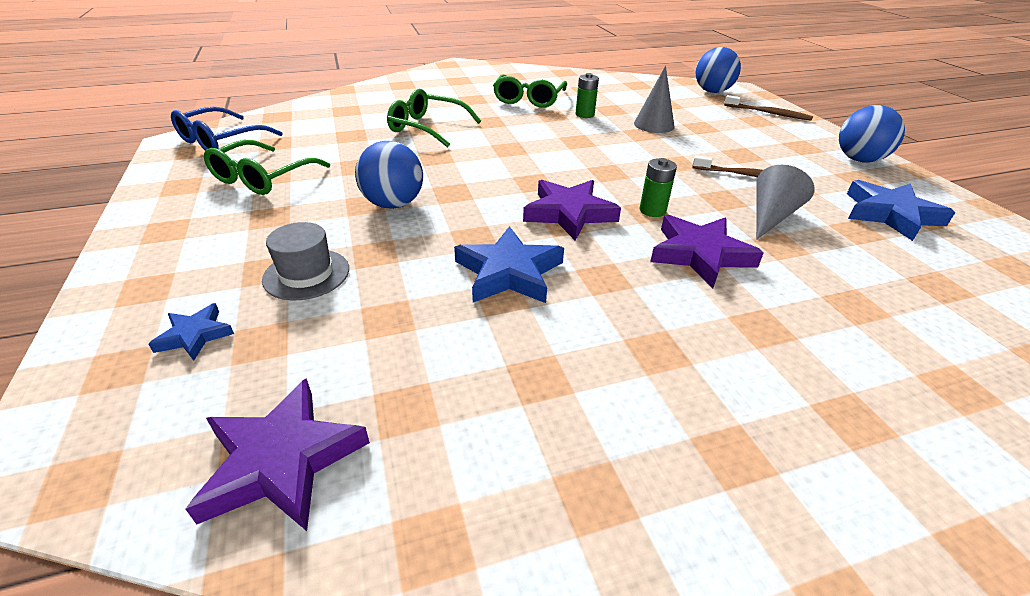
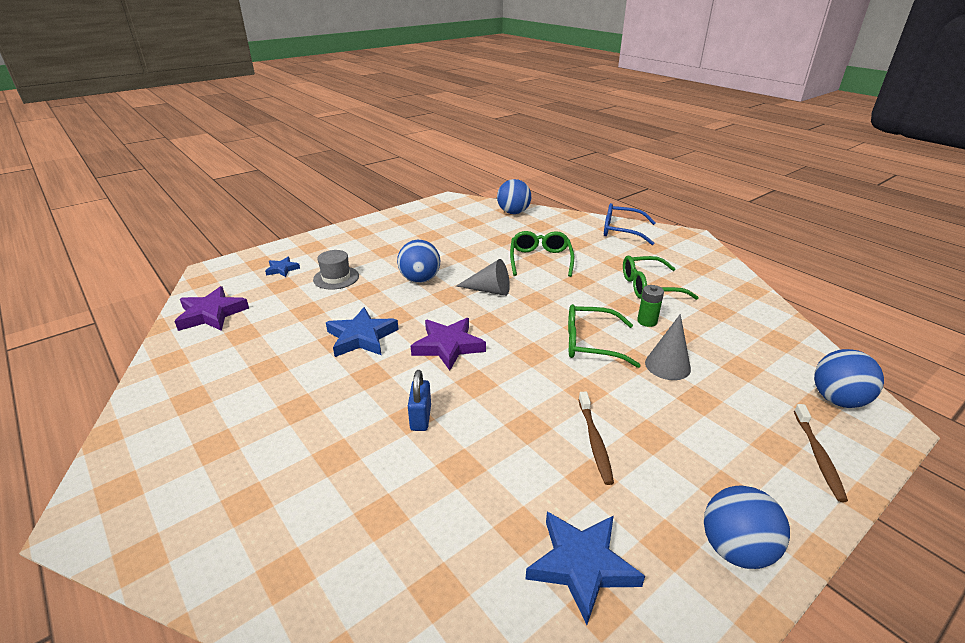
camera: 70 degrees right, 5 degrees down
blue glasses [171,106,283,151] -> blue glasses moved to [604,203,656,245]
green glasses [204,140,330,195] -> green glasses moved to [568,304,641,368]
green battery [640,158,677,217] -> none
purple star [650,215,764,288] -> blue padlock [408,370,431,431]
grey cone [756,165,815,240] -> grey cone moved to [456,259,510,296]
none -> blue ball [497,179,531,214]

